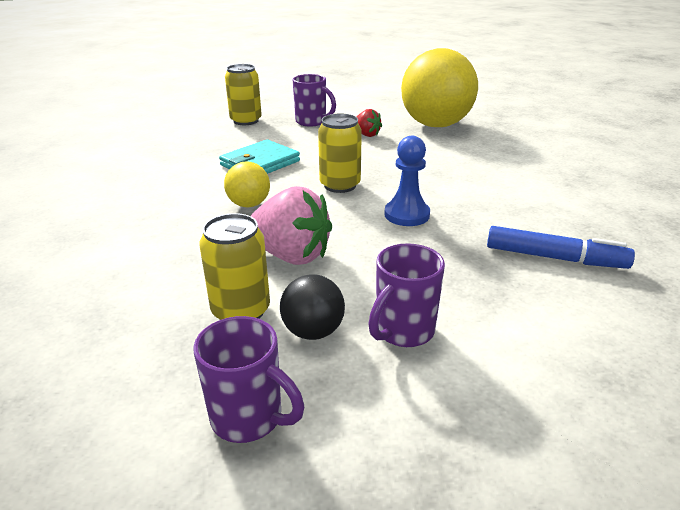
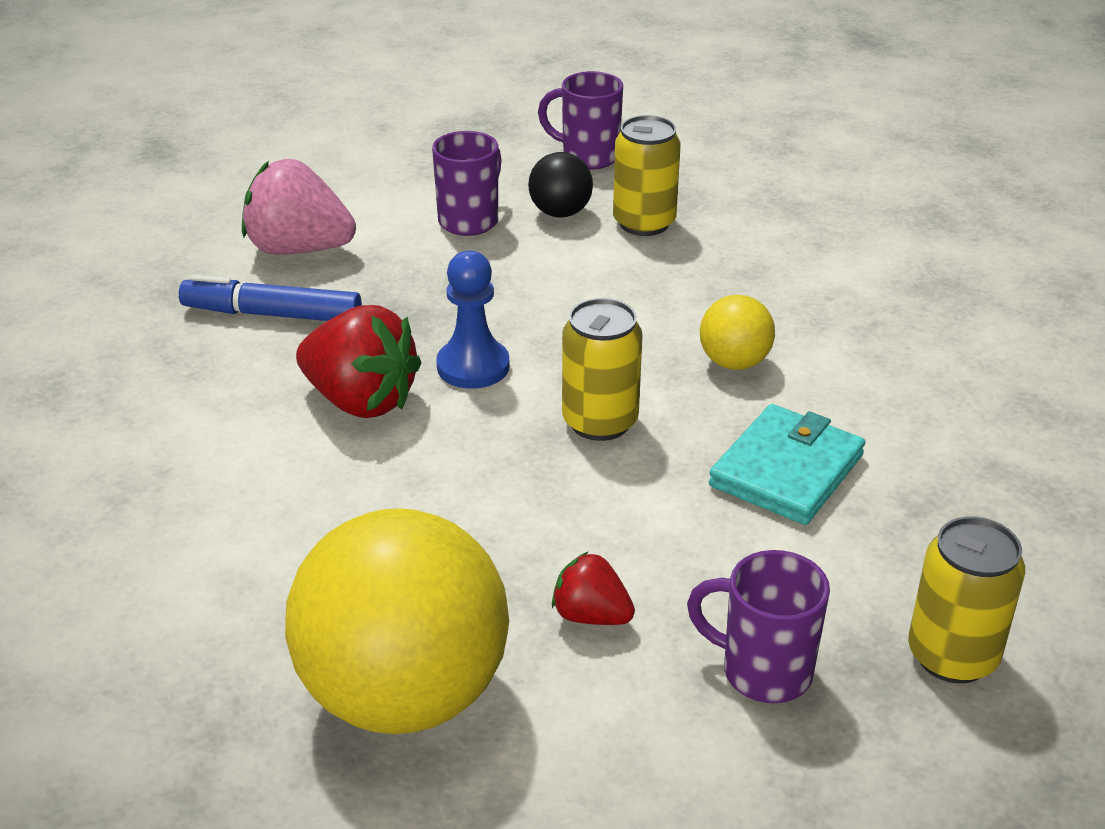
camera: 170 degrees right, 5 degrees up
pink strawberry [251,186,332,265] -> pink strawberry moved to [242,159,356,255]
none -> red strawberry [296,305,421,418]

